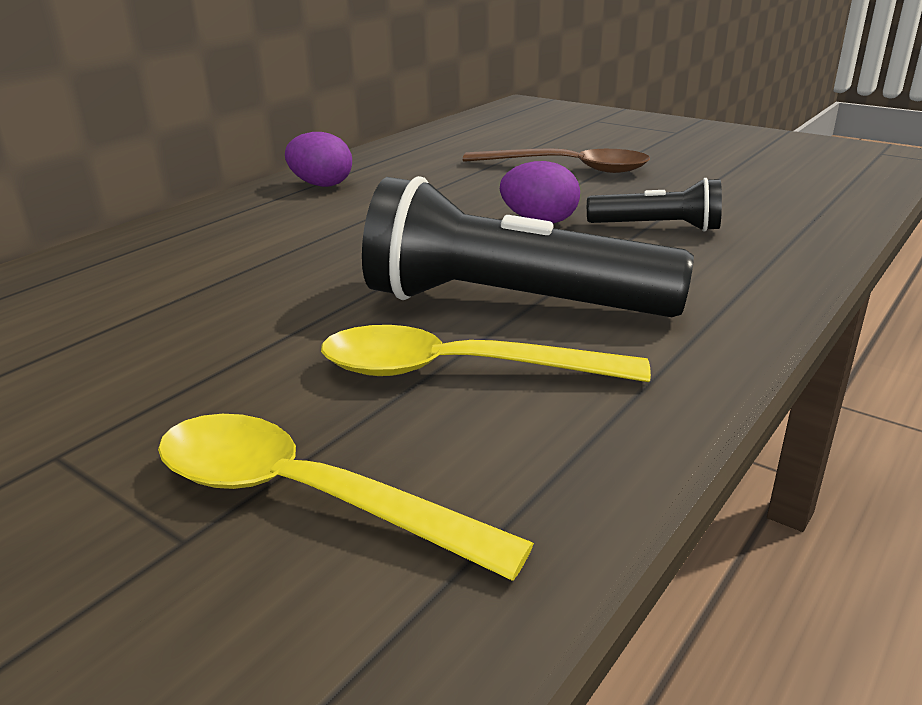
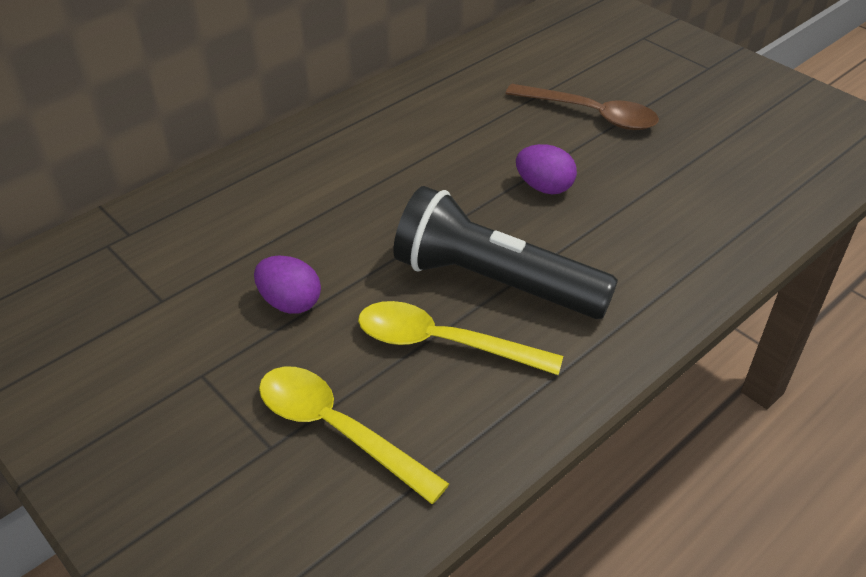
camera: 10 degrees right, 15 degrees up
purple egg [285,132,352,187] -> purple egg moved to [254,256,321,314]
black flashlight [587,178,722,232] -> none

